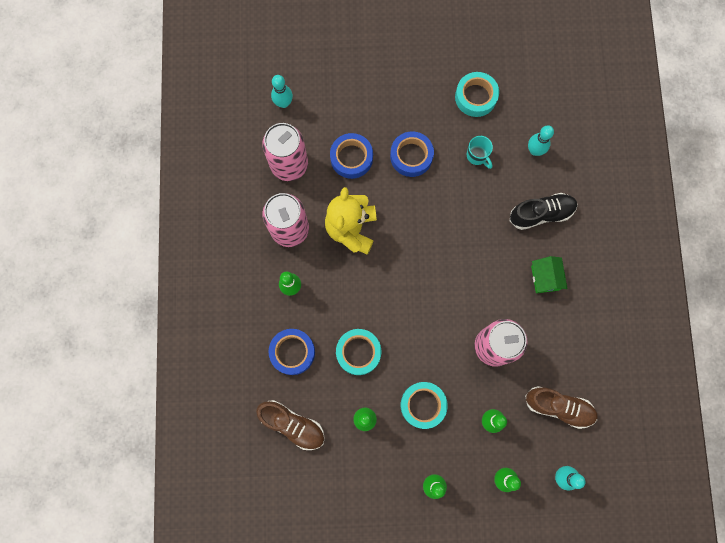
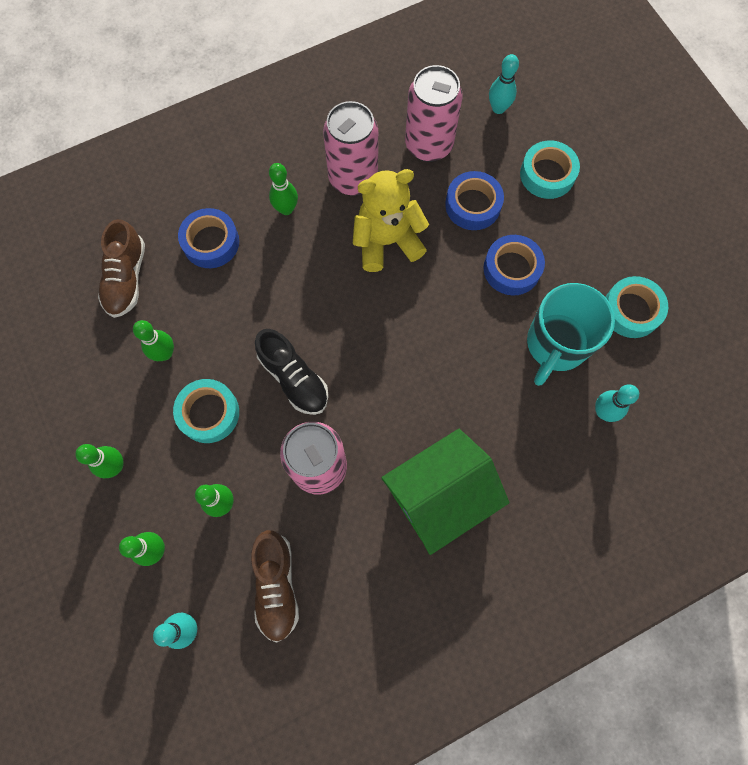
camera: 65 degrees right, 5 degrees down
turquoise tape [336,329,381,375] -> turquoise tape moved to [520,140,580,199]
turquoise mug [467,136,493,169] -> turquoise mug [527,283,615,386], size x2.11
black shoe [510,193,578,230] -> black shoe moved to [255,329,329,415]
green house [531,256,567,293] -> green house [381,429,509,555], size x1.96

